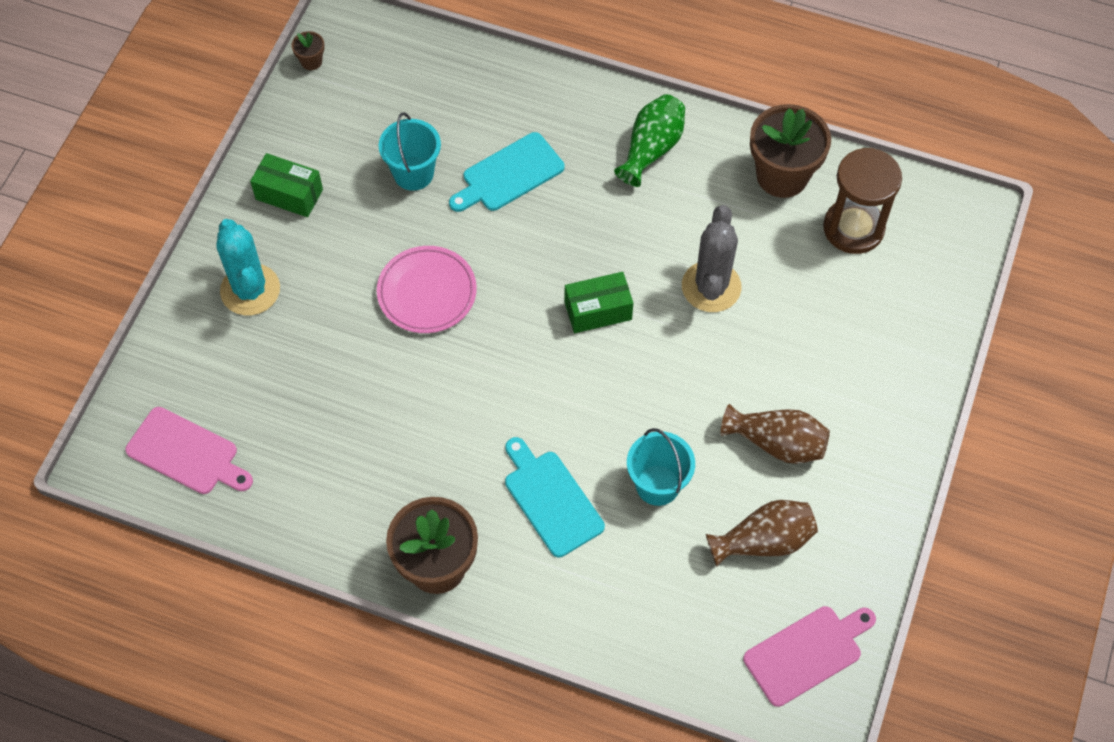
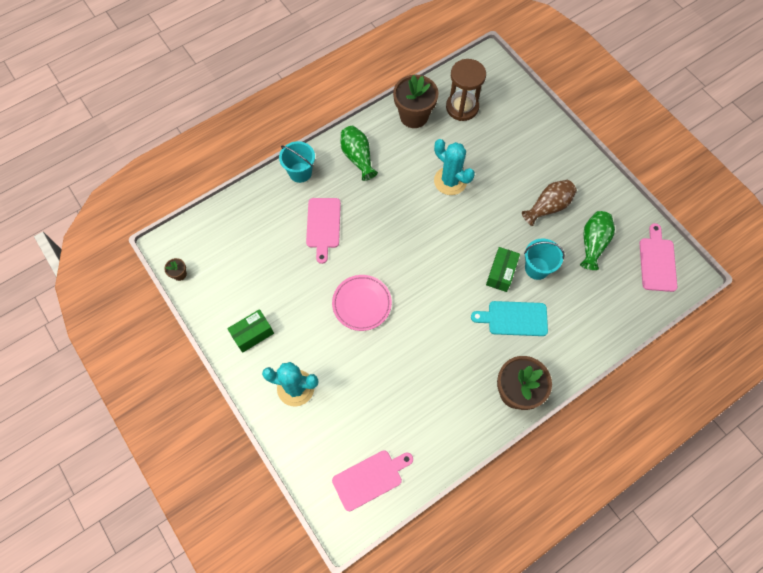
camera: 55 degrees left, 5 degrees up
turquoise bucket [379,113,441,191] -> turquoise bucket moved to [279,141,315,183]
turquoise cutting board [449,132,564,212] -> pink cutting board [306,198,341,264]
green box [565,272,633,333] -> green box moved to [486,247,520,292]
grey cactus [682,205,742,312] -> turquoise cactus [434,139,475,195]
brown vase [706,500,818,567] -> green vase [580,211,615,270]

